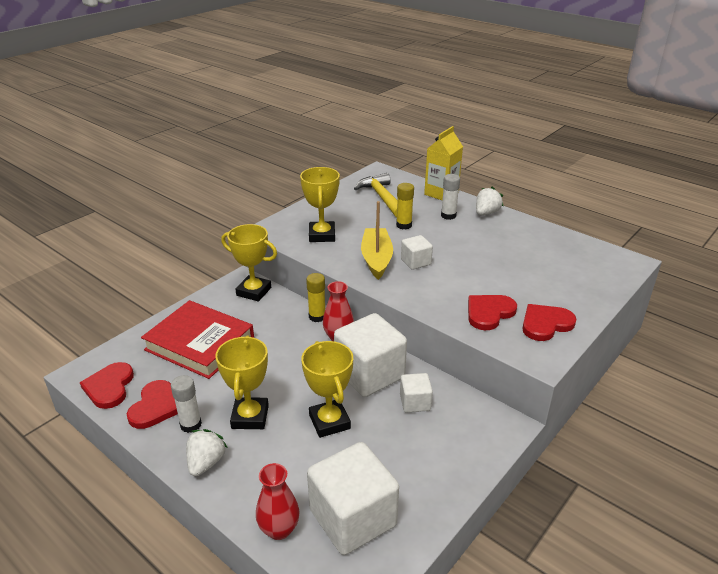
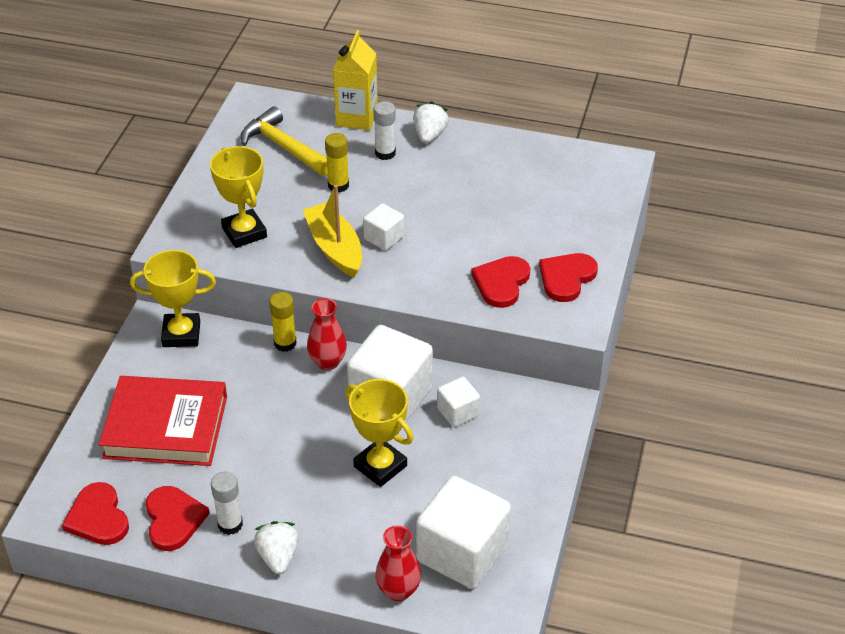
camera: 25 degrees left, 10 degrees up
yellow trophy [215,336,269,429] -> none

